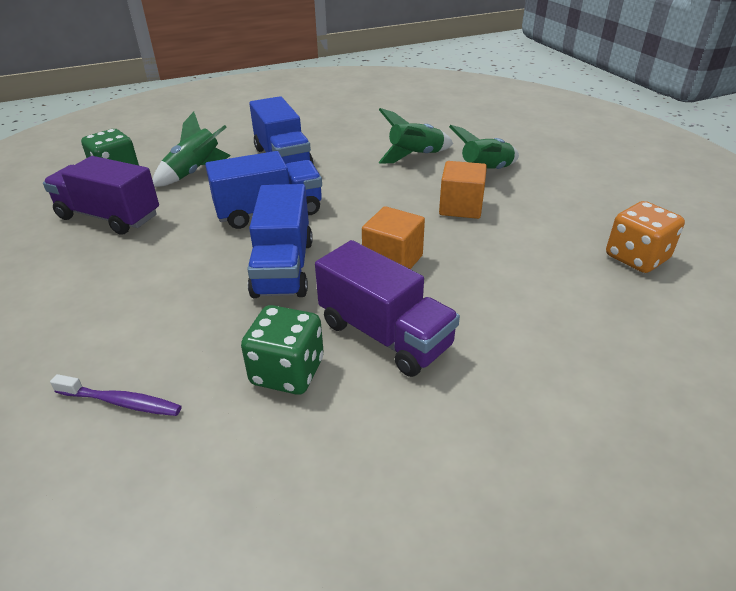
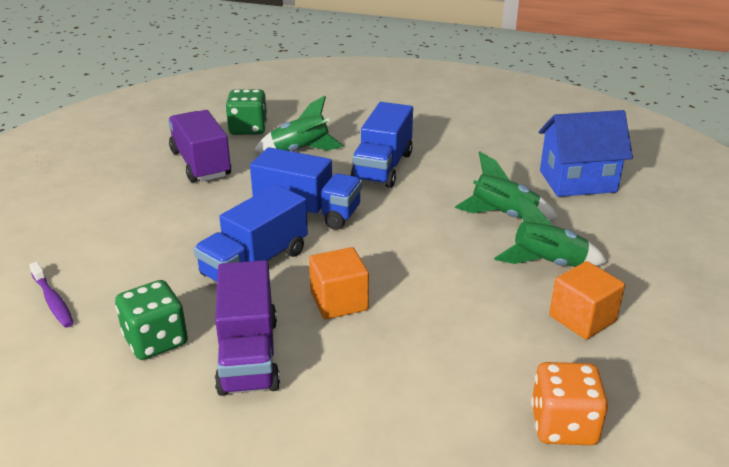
camera: 40 degrees right, 5 degrees down
orange cube [439,161,487,219] -> orange cube moved to [549,261,625,339]
none -> blue house [539,110,633,197]

